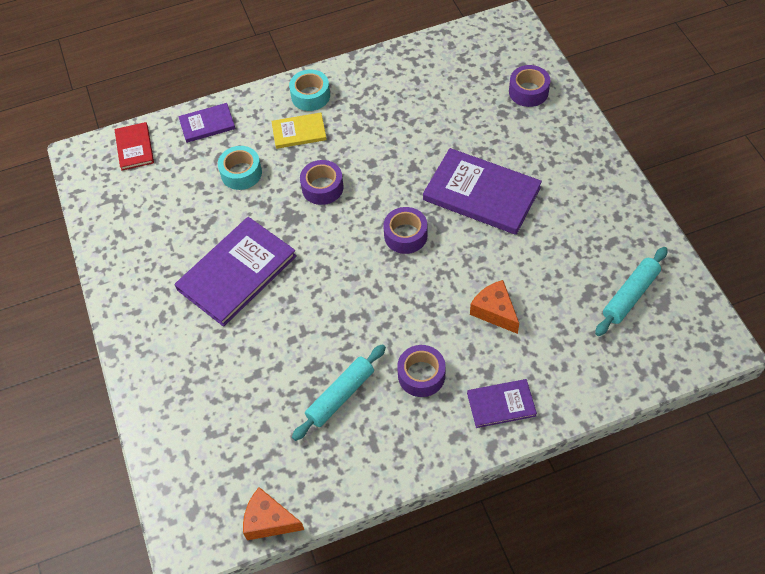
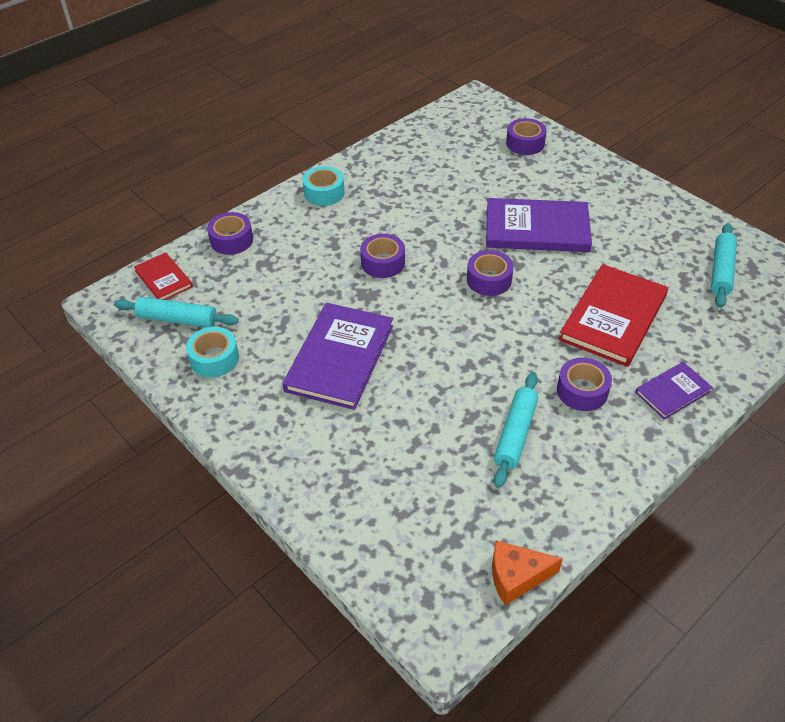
camera: 25 degrees left, 10 degrees down
purple book [178,103,236,143] -> purple tape [207,212,253,255]
turquoise tape [218,146,262,190] -> turquoise tape moved to [186,327,239,377]
yellow book [271,113,327,149] -> none
orange cheese [470,280,519,334] -> red book [559,264,668,367]
none -> turquoise rolling pin [114,297,239,327]

